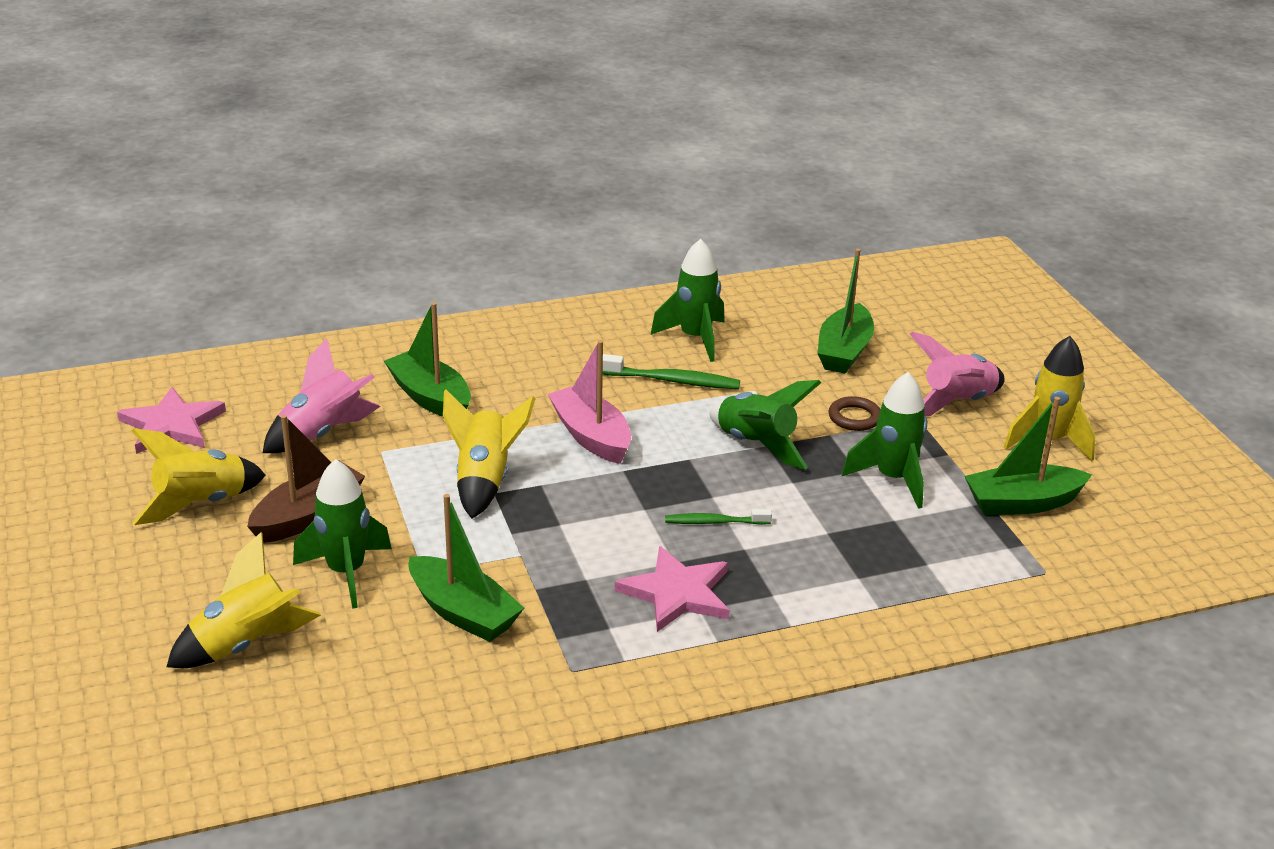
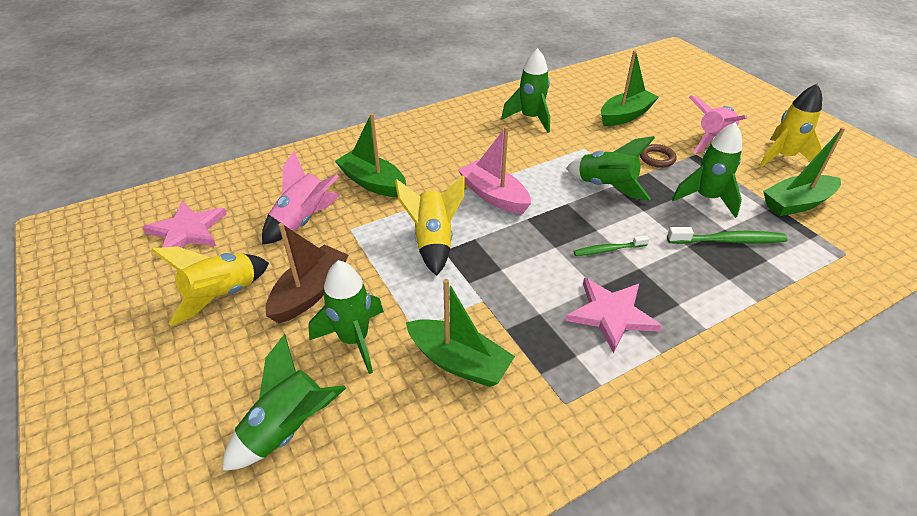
camera: 10 degrees left, 10 degrees up
yellow rocket [167,532,321,668] -> green rocket [222,334,346,471]
green toothbrush [603,354,740,389] -> green toothbrush moved to [667,227,787,244]
green boat [817,249,874,374] -> green boat turned 135 degrees counterclockwise [601,50,659,126]

